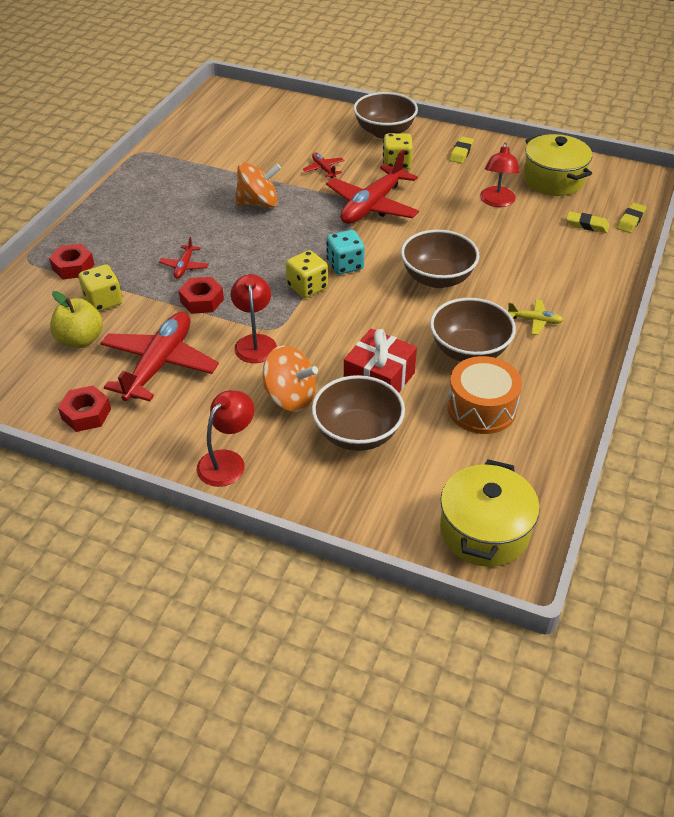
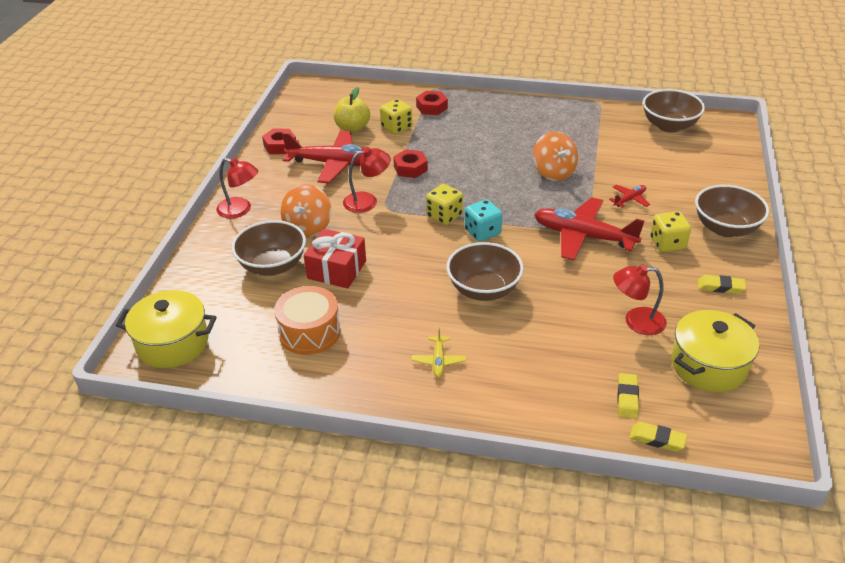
camera: 80 degrees right, 5 degrees down
red plane [159,237,209,279] -> none
brown bowl [430,298,516,362] -> brown bowl moved to [643,89,705,133]

